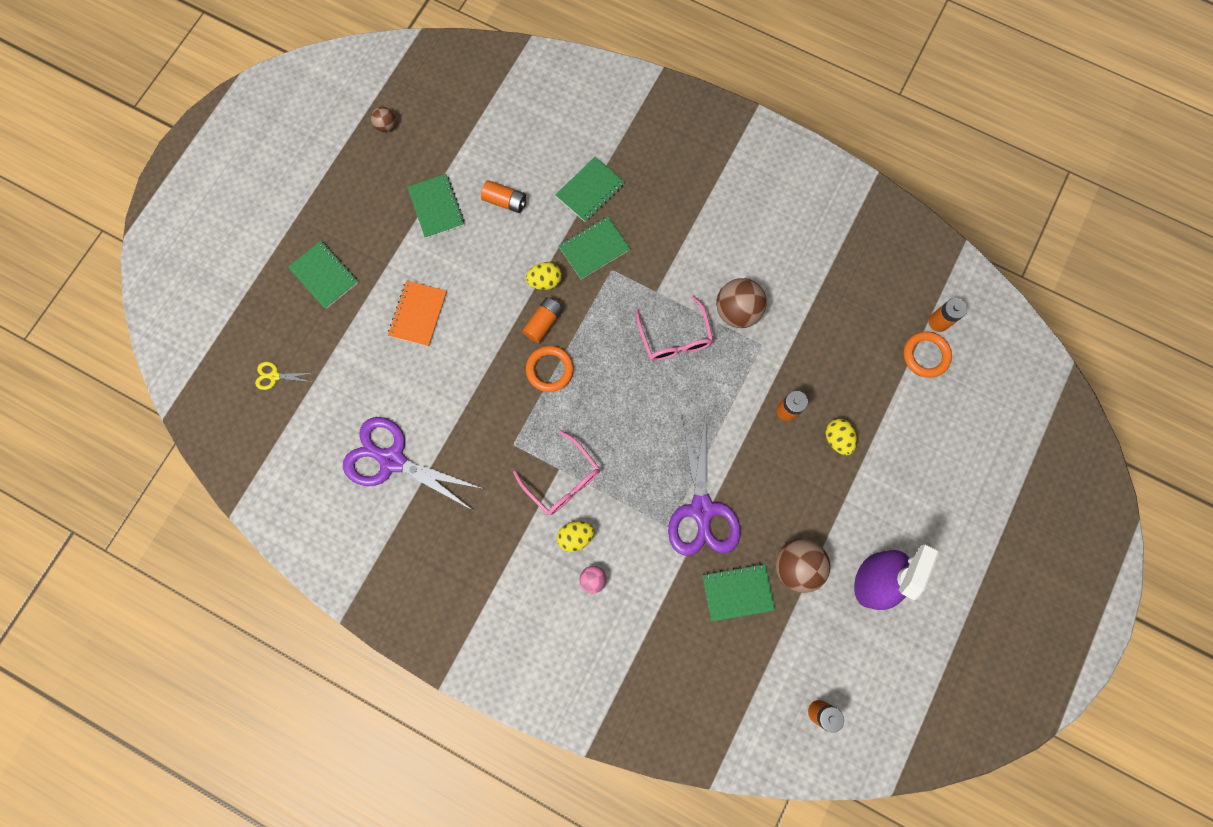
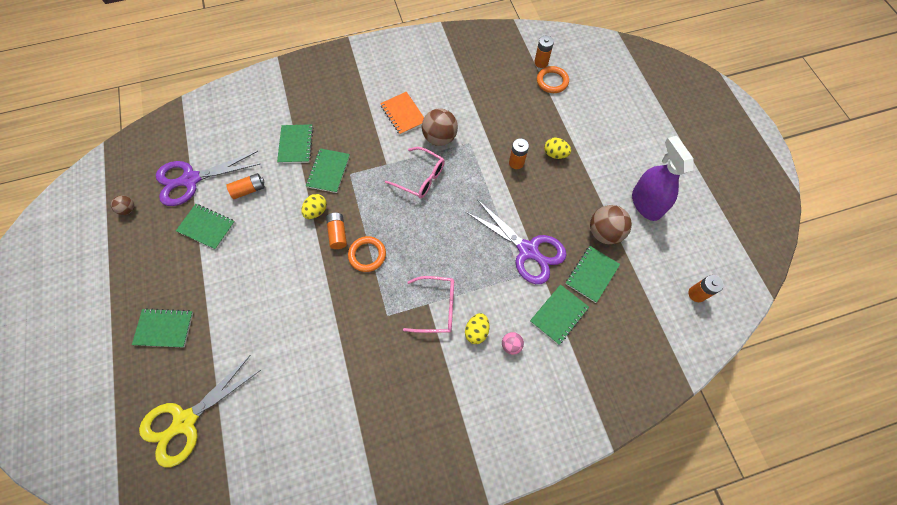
camera: 45 degrees left, 10 degrees down
yellow scissors [255,362,312,390] -> yellow scissors [139,355,261,468], size x2.39
purple scissors [343,417,483,510] -> purple scissors moved to [156,151,260,206]
orange notebook [388,280,447,347] -> orange notebook moved to [380,92,424,135]
none -> green notebook [530,284,589,345]

